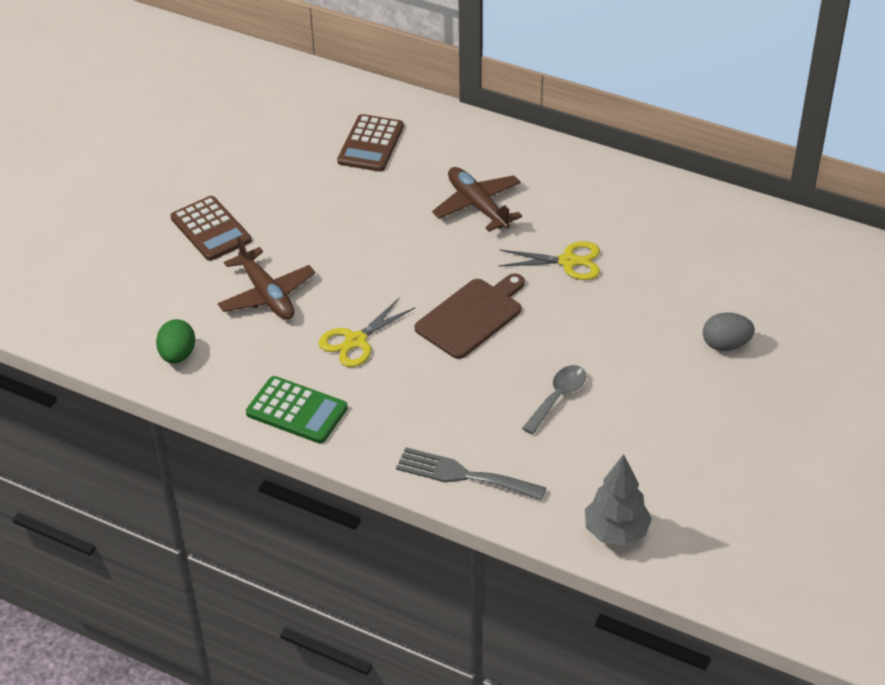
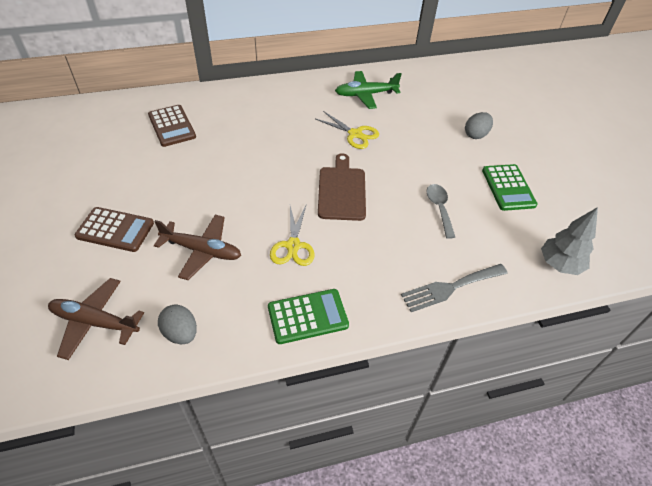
camera: 45 degrees left, 5 degrees up
green egg [156,319,195,364] -> grey egg [158,305,197,344]
brown plane [432,167,522,232] -> brown plane moved to [48,278,144,360]
yellow scissors [499,241,600,280] -> yellow scissors turned 75 degrees clockwise [316,111,379,149]
none -> green plane [335,71,402,109]
none -> green calculator [482,164,537,211]

